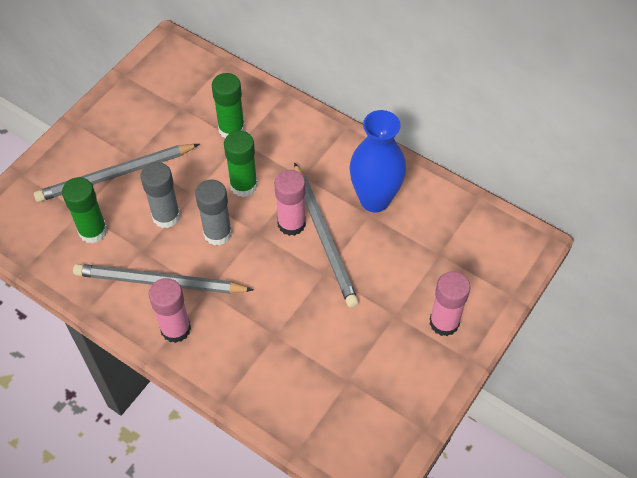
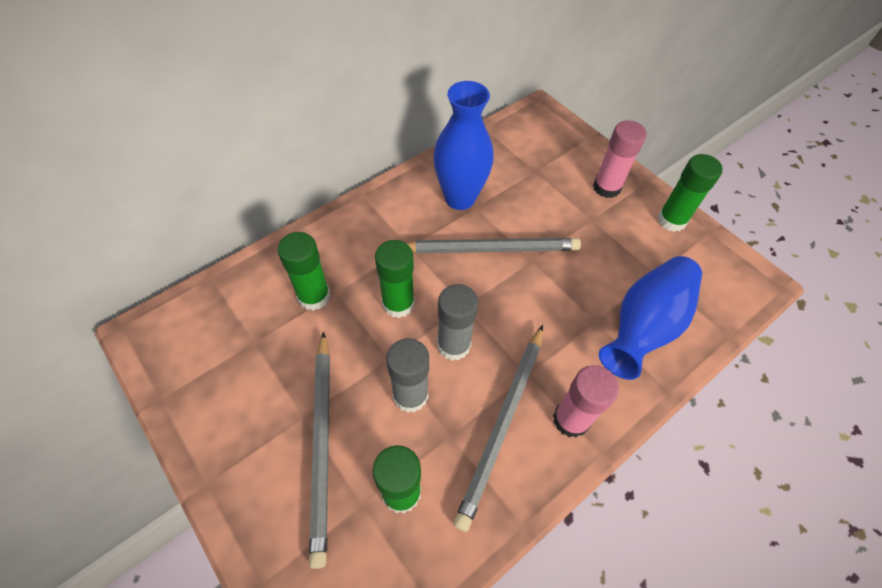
camera: 75 degrees left, 0 degrees up
pink glue stick [274,170,306,236] -> none
none -> blue vase [599,256,702,380]
none -> green glue stick [657,154,723,232]

